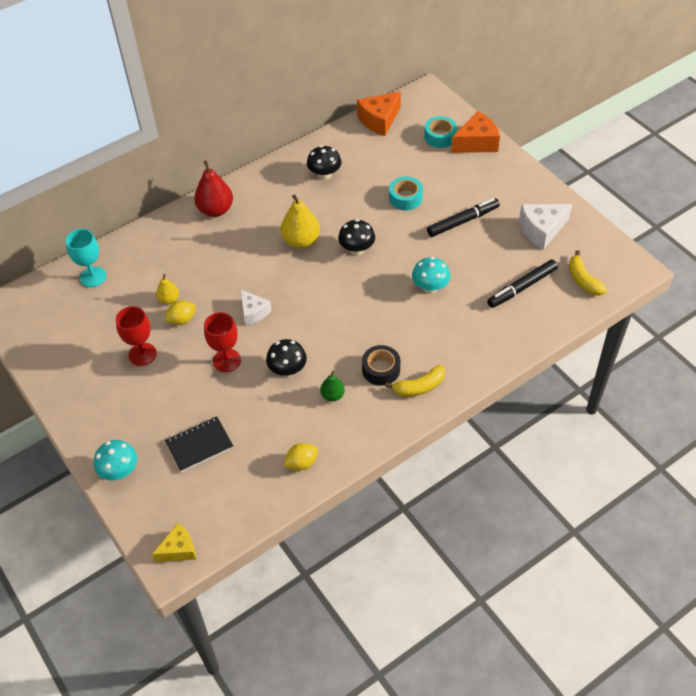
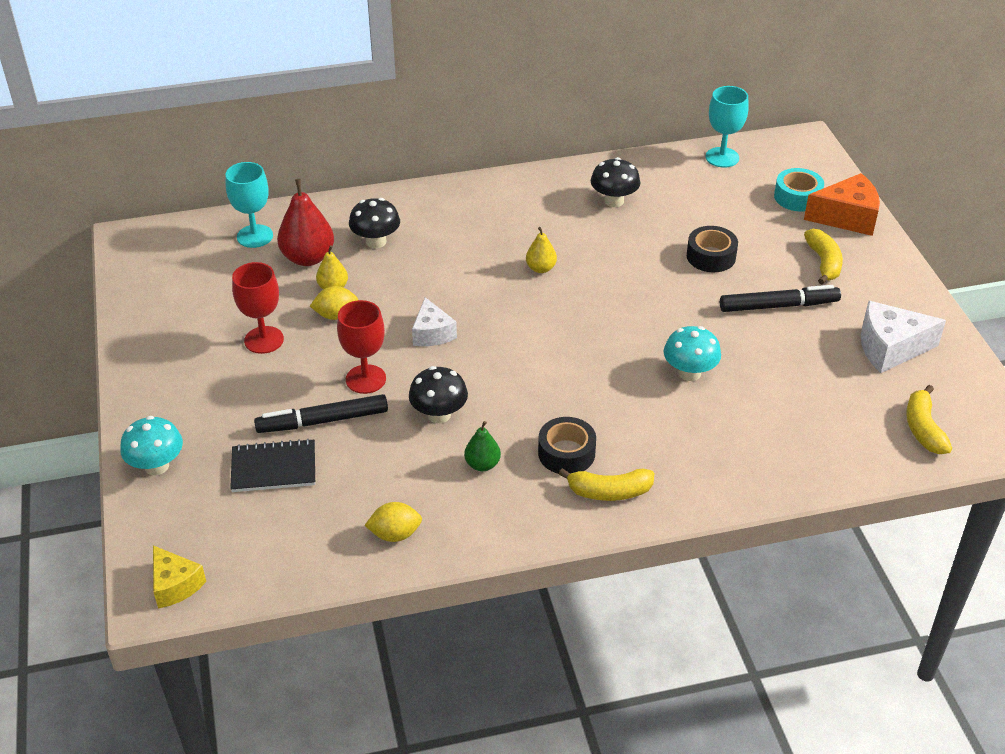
camera: 20 degrees right, 10 degrees down
yellow cheese [152,523,196,562] -> yellow cheese turned 60 degrees clockwise [153,546,206,608]
red pear [194,160,233,217] -> red pear moved to [277,179,334,266]
yellow pear [281,195,320,248] -> yellow pear [526,227,557,273], size x0.55
black mushroom [338,219,375,255] -> black mushroom moved to [349,198,400,248]
orange cheese [357,91,401,136] -> turquoise goblet [705,86,749,168]
turquoise tape [389,176,423,210] -> black tape [687,226,738,272]
black marker [487,260,558,308] -> black marker moved to [254,394,388,433]
none -> yellow banana [804,229,843,284]

